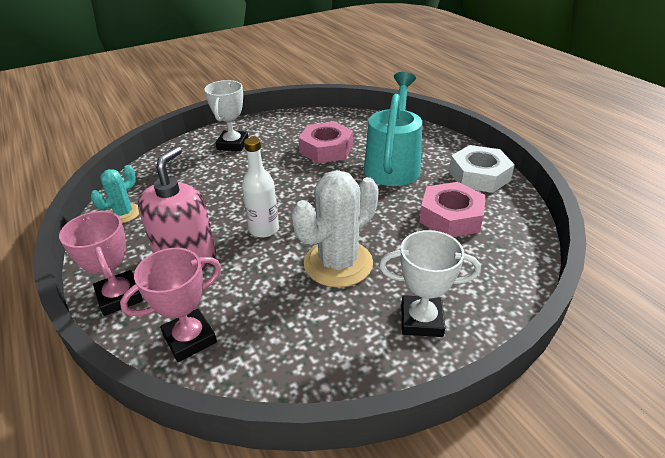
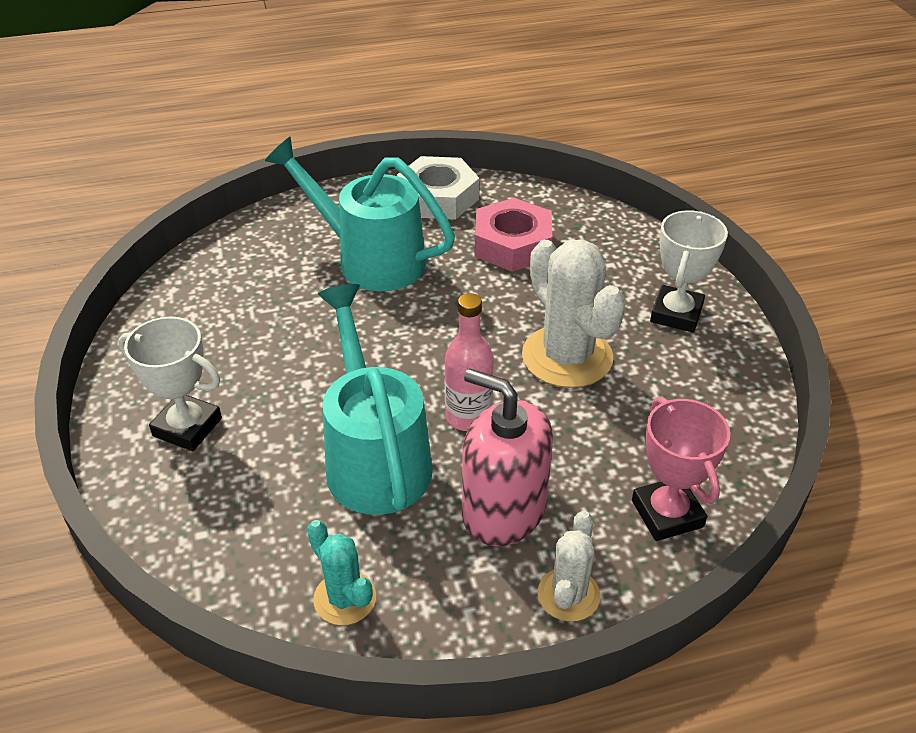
camera: 75 degrees left, 5 degrees up
pink trophy [59,211,143,316] -> white cactus [538,511,600,622]
white bottle [242,137,279,238] -> pink bottle [445,293,494,431]
pink nut [299,122,353,163] -> none
none -> turquoise watering can [318,284,432,515]

